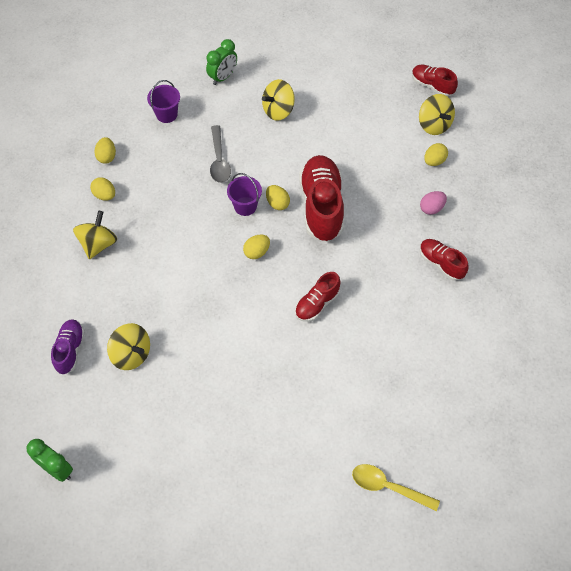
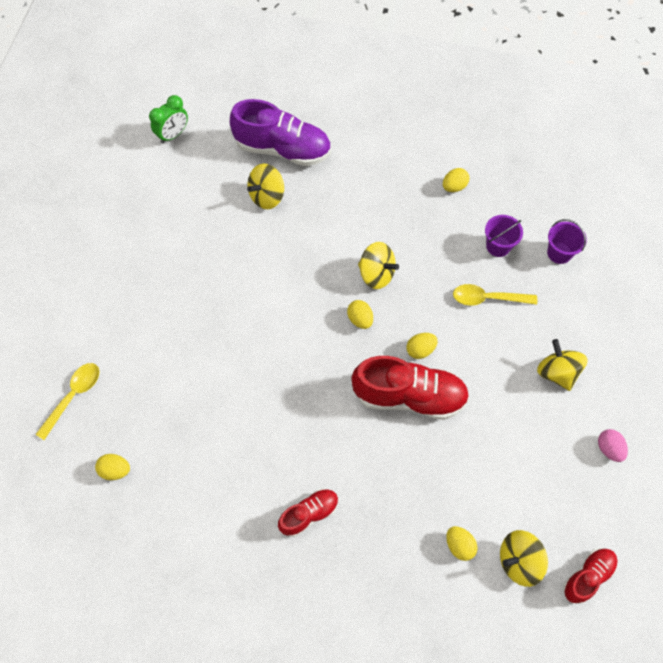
camera: 100 degrees right, 5 degrees up
purple shoe [51,319,85,374] -> purple shoe [230,99,331,166], size x1.83
yellow spinning top [73,210,117,259] -> yellow spinning top moved to [358,242,399,289]
yellow egg [94,137,116,164] -> yellow egg moved to [95,454,130,480]
green clock [206,39,237,85] -> none
grey spoon [210,125,231,183] -> yellow spoon [453,284,537,306]
purple bucket [227,173,262,216] -> purple bucket moved to [485,215,523,257]
red shoe [295,272,341,322] -> none
pink egg [420,191,447,215] -> pink egg moved to [598,429,628,462]

